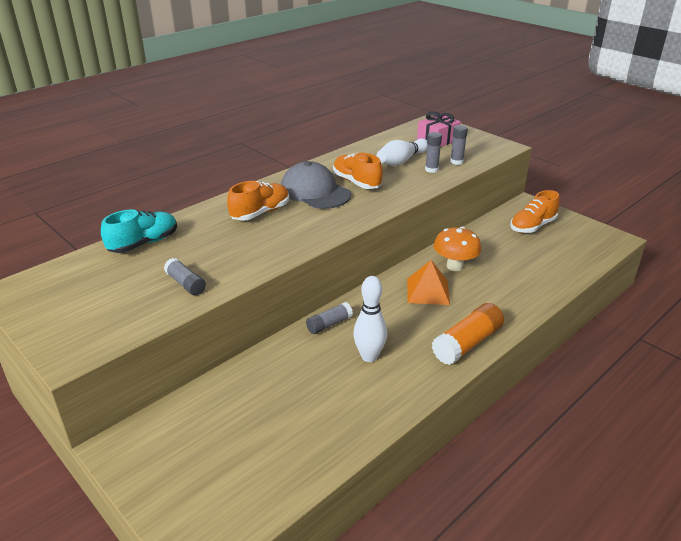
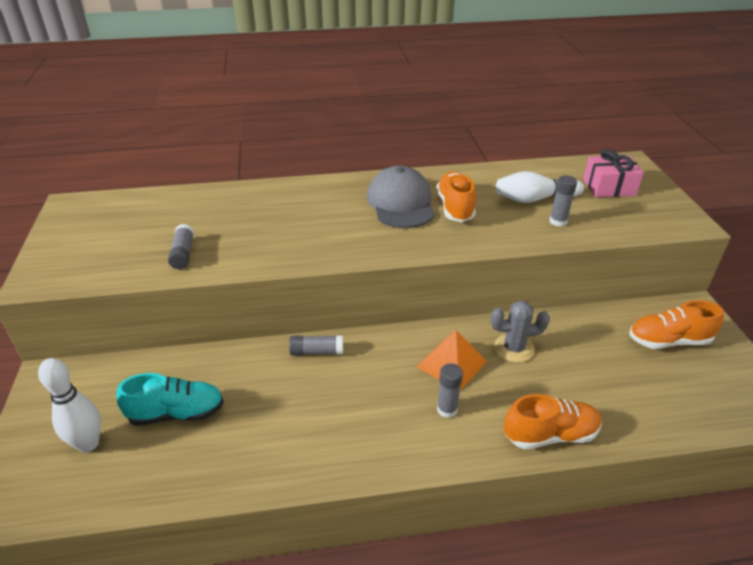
camera: 35 degrees right, 5 degrees up
turquoise shoe [101,209,177,253] -> turquoise shoe moved to [116,373,224,426]
orange shoe [227,181,289,221] -> orange shoe moved to [504,394,602,449]
white bowling pin [353,276,387,362] -> white bowling pin moved to [38,358,101,452]
orange glue stick [432,303,504,365] -> none
orange mushroom [433,227,481,271] -> grey cactus [491,300,550,363]
grey glue stick [450,125,468,165] -> grey glue stick moved to [437,363,463,418]

